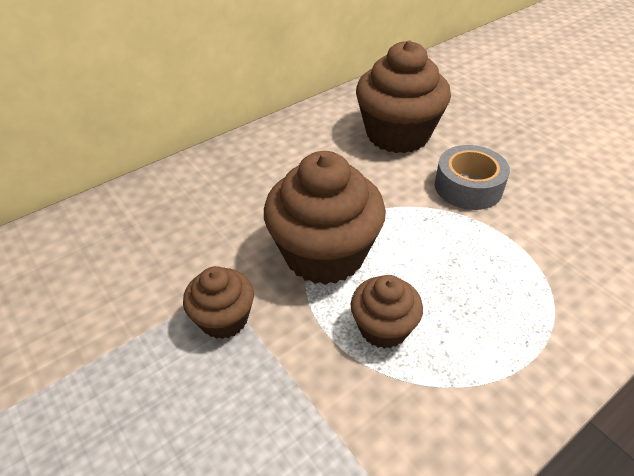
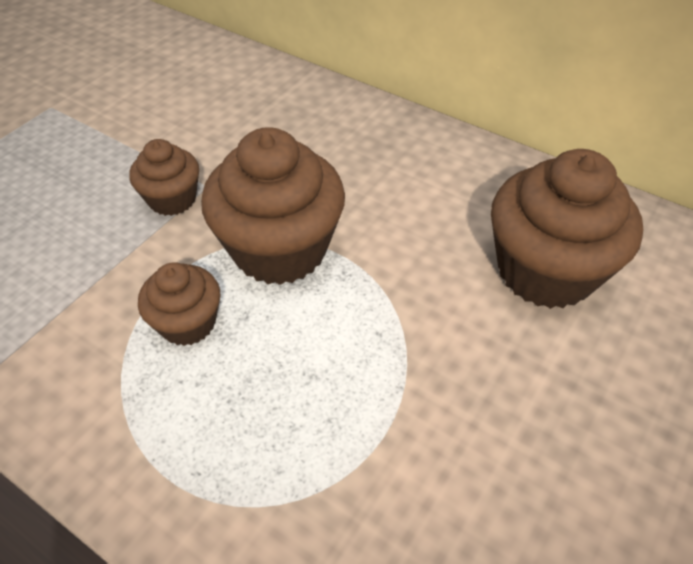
camera: 70 degrees right, 5 degrees up
grey tape [435,145,510,210] -> none

